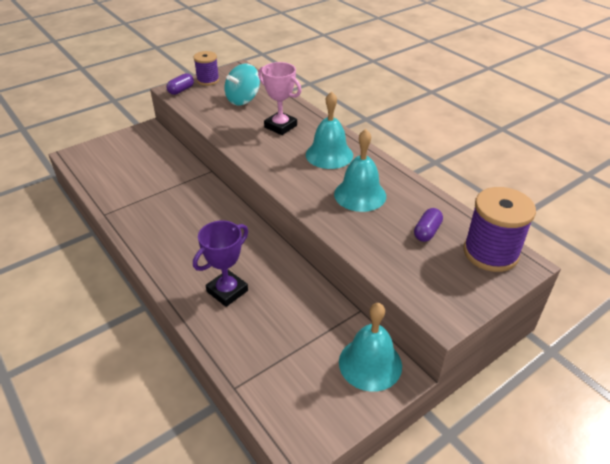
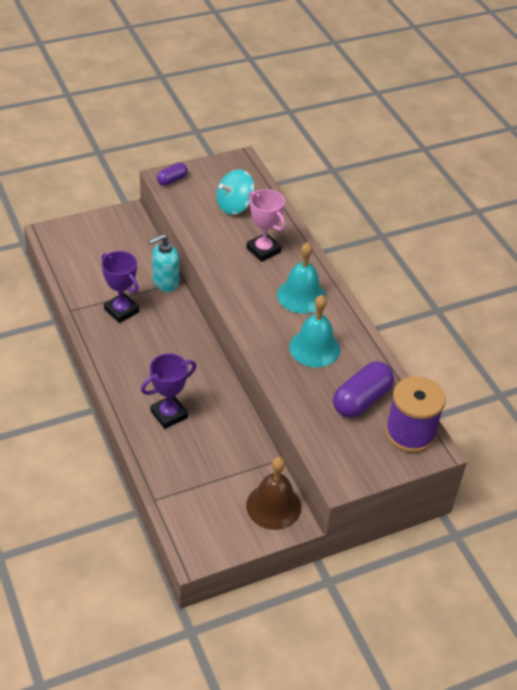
camera: 10 degrees right, 5 degrees up
purple spool [194,51,219,86] -> none
turquoise bell [339,303,402,392] -> brown bell [246,457,301,530]
purple capsule [414,208,443,242] -> purple capsule [333,361,394,418], size x1.82
none -> purple trophy [102,251,139,323]
none -> turquoise soap dispenser [148,234,179,292]

